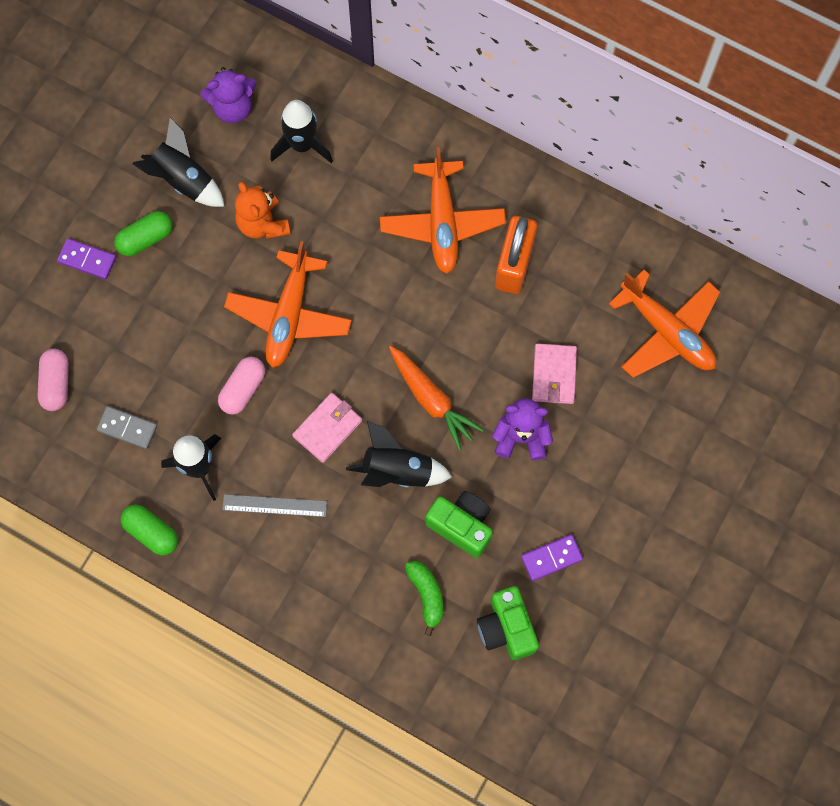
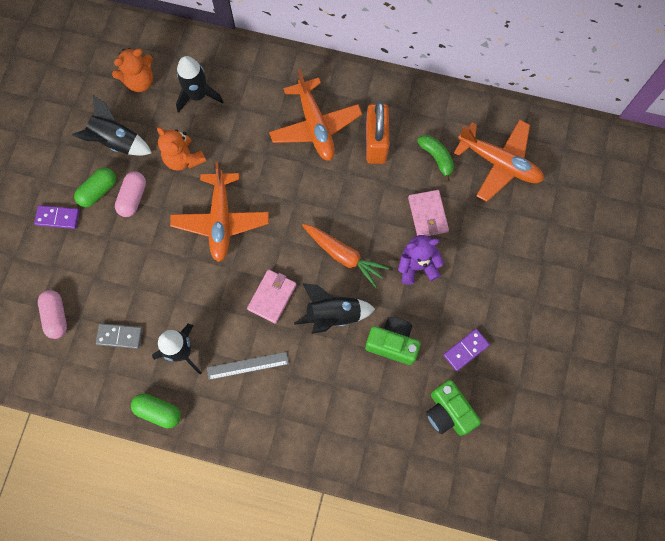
camera: 15 degrees left, 0 degrees up
purple teddy bear [200,67,256,123] -> orange teddy bear [112,48,153,92]
pink capsule [218,357,265,415] -> pink capsule moved to [115,172,146,217]
green banana [405,561,443,636] -> green banana moved to [417,135,454,182]

